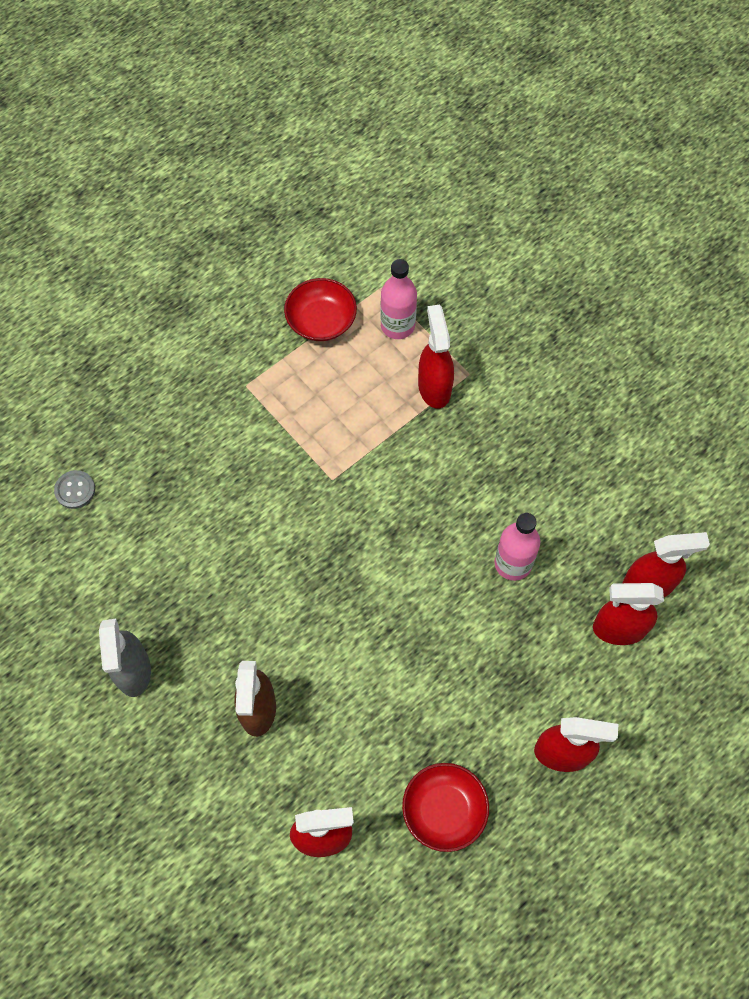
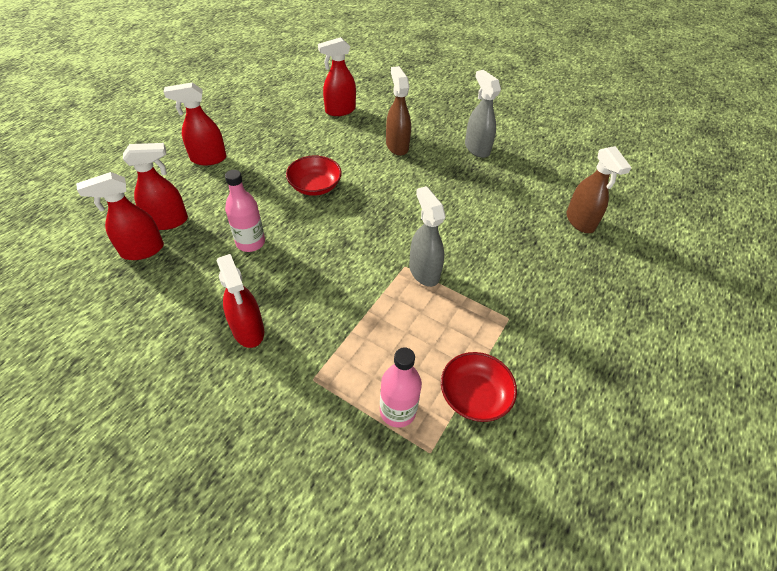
camera: 160 degrees right, 15 degrees down
grey button [54,470,95,509] -> brown spray bottle [566,146,632,233]
red bowl [402,763,489,852] -> red bowl moved to [286,156,342,196]
red spray bottle [418,305,454,409] -> red spray bottle moved to [216,254,264,348]
none -> grey spray bottle [409,186,446,287]

